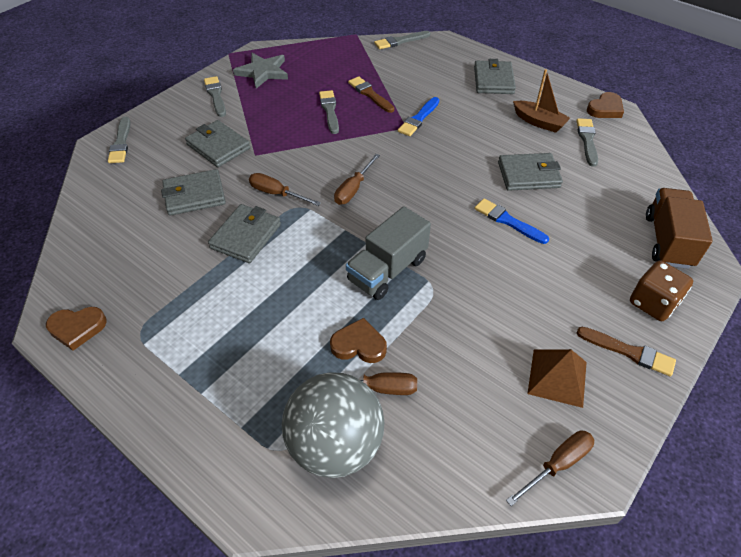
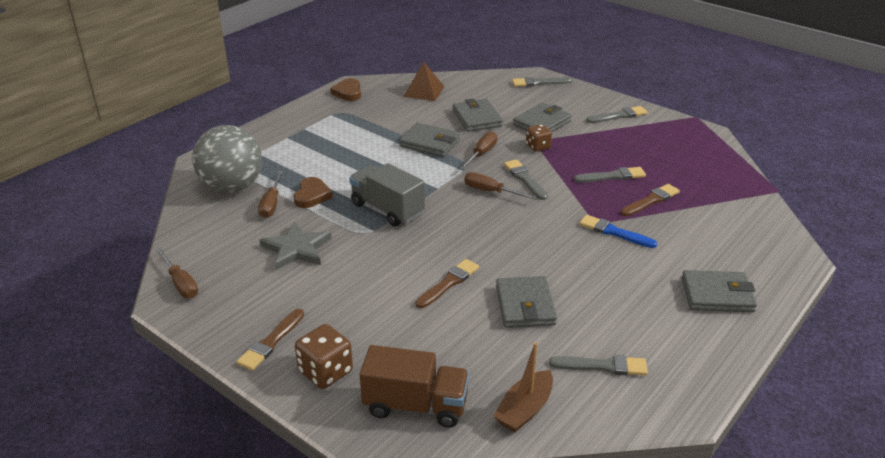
camera: 90 degrees right, 15 degrees down
grey star [233,53,288,89] -> grey star moved to [260,221,332,270]
grey brush [374,31,430,49] -> grey brush moved to [504,159,548,200]
blue brush [475,199,549,244] -> brown brush [415,259,479,308]
brown boat [513,69,570,133] -> brown boat moved to [493,342,553,432]
brown pyramid [528,349,587,408] -> brown pyramid moved to [403,62,445,101]
brown heart [587,92,624,118] -> none
none -> brown dice [526,124,552,152]

